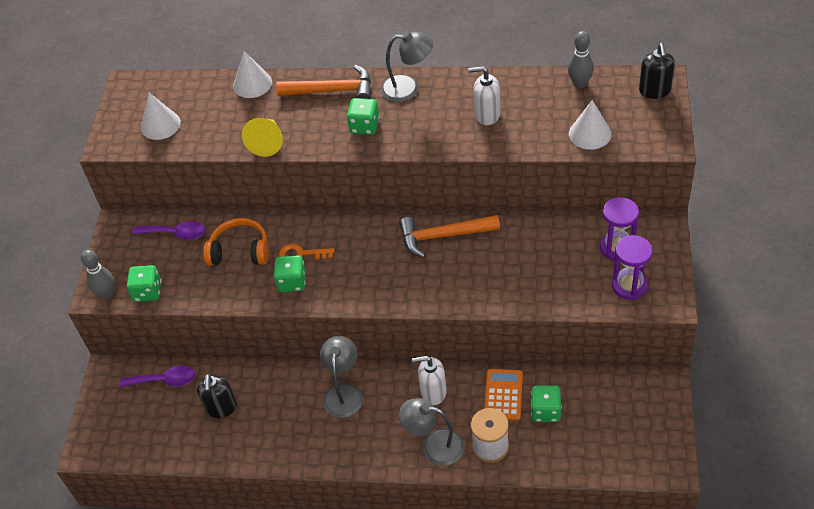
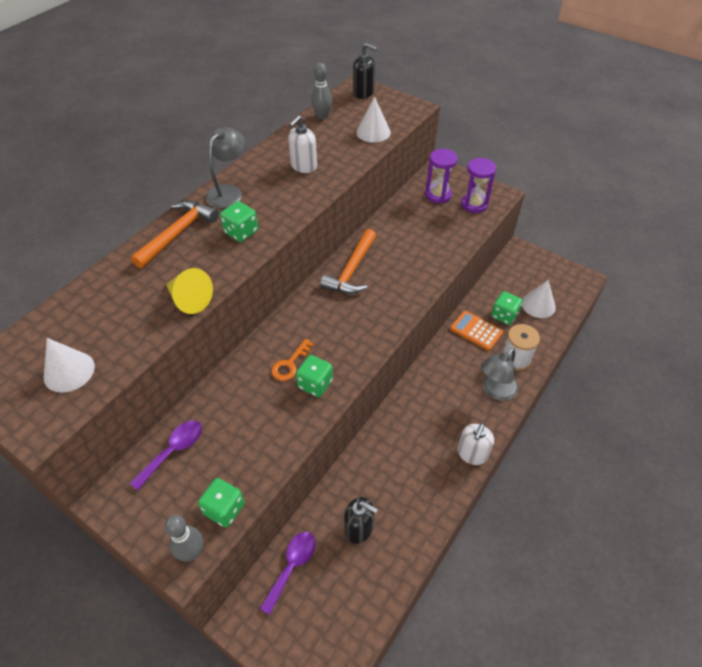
camera: 65 degrees left, 0 degrees up
orange headphones [203,218,269,266] -> none
white cone [233,51,272,98] -> white cone moved to [522,280,556,318]
grey lamp [320,336,363,418] -> none
white soap dispenser [412,356,447,405] -> white soap dispenser moved to [458,423,494,465]

